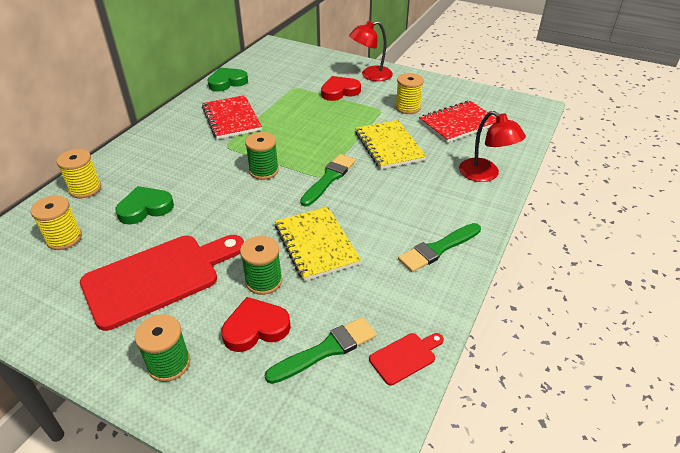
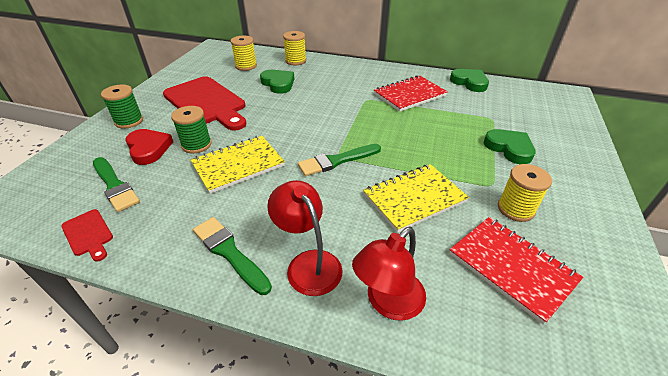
camera: 80 degrees right, 0 degrees up
green spool [245,132,279,180] -> none
green brush [300,154,356,207] -> green brush turned 135 degrees clockwise [298,144,381,176]
red heart [321,76,361,101] -> green heart [484,129,536,164]
red lamp [349,21,393,81] -> red lamp moved to [267,180,343,296]

